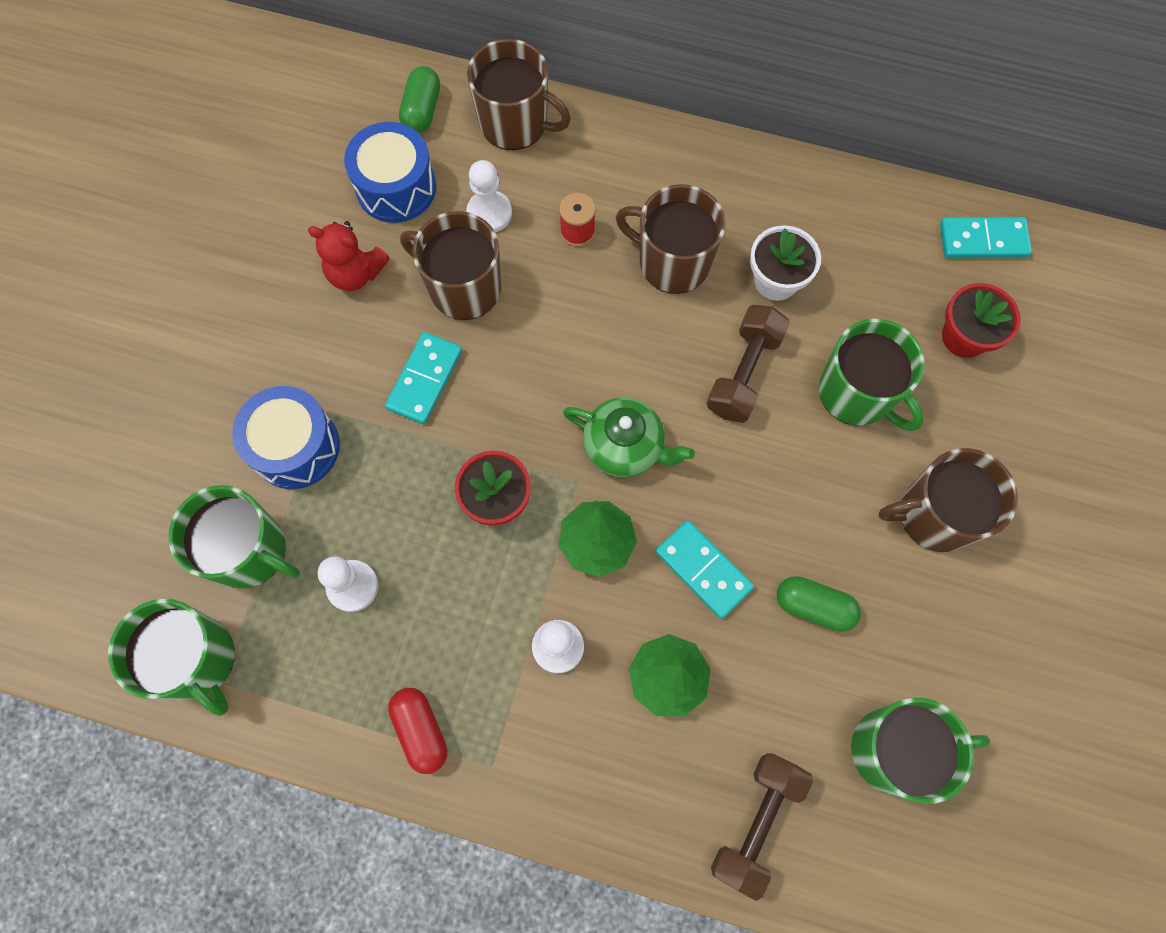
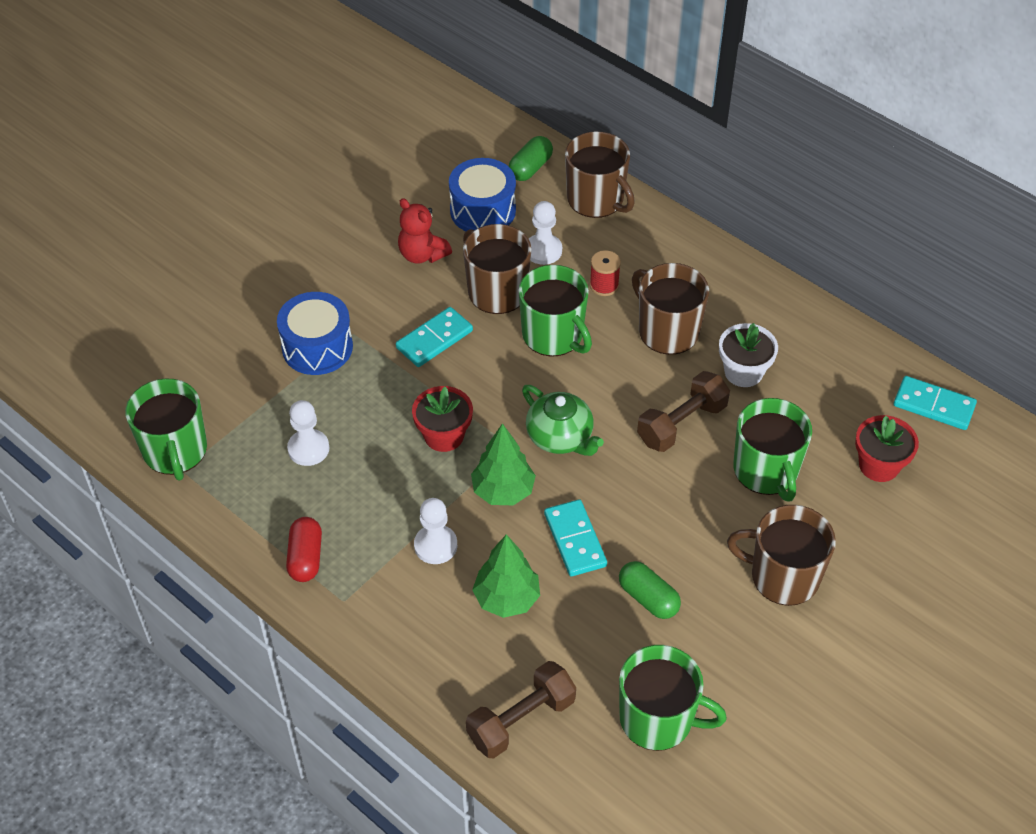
camera: 25 degrees right, 20 degrees down
green mug [168,485,300,589] -> green mug moved to [519,265,592,356]

